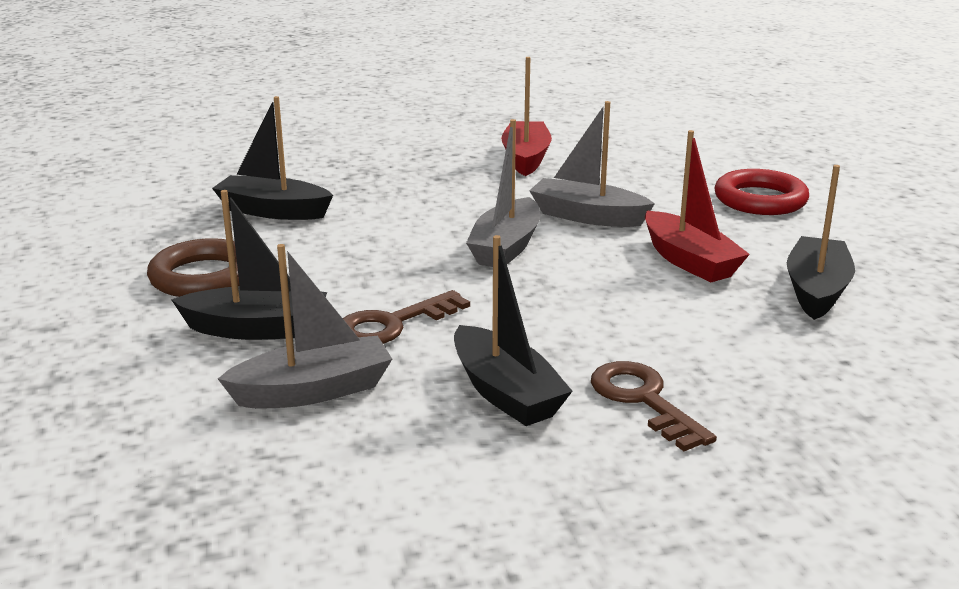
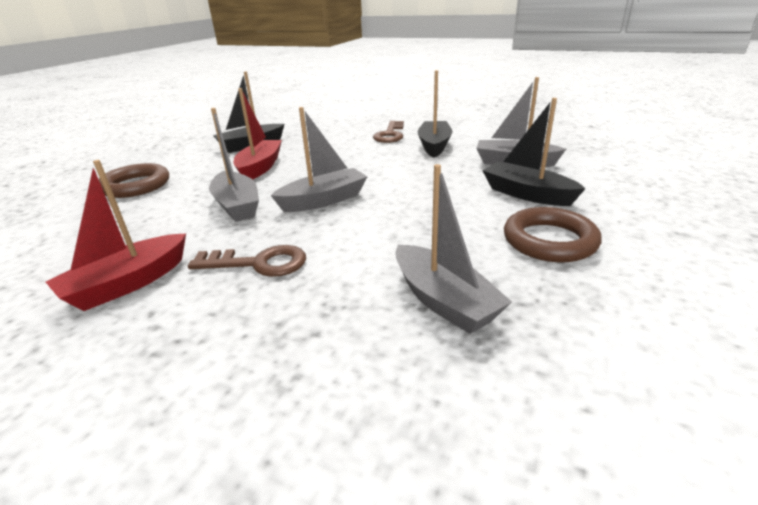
camera: 140 degrees left, 5 degrees up
black boat [212,96,333,220] -> grey boat [395,164,512,334]
brown key [343,290,470,344] -> brown key moved to [188,245,306,277]
red ring [714,169,809,215] -> brown ring [99,163,169,198]

